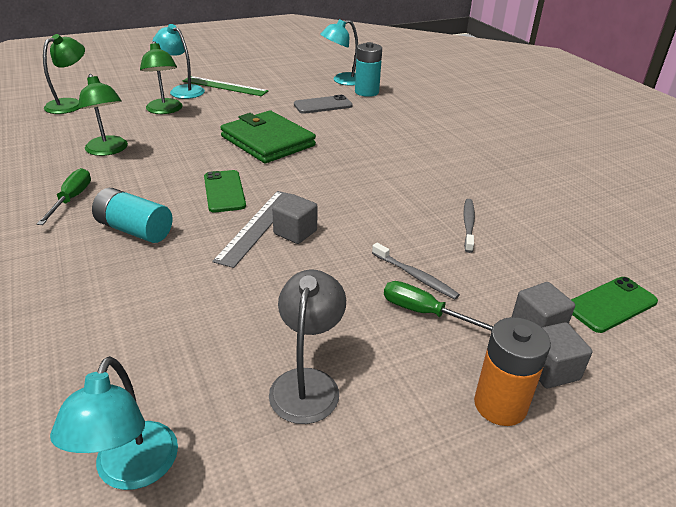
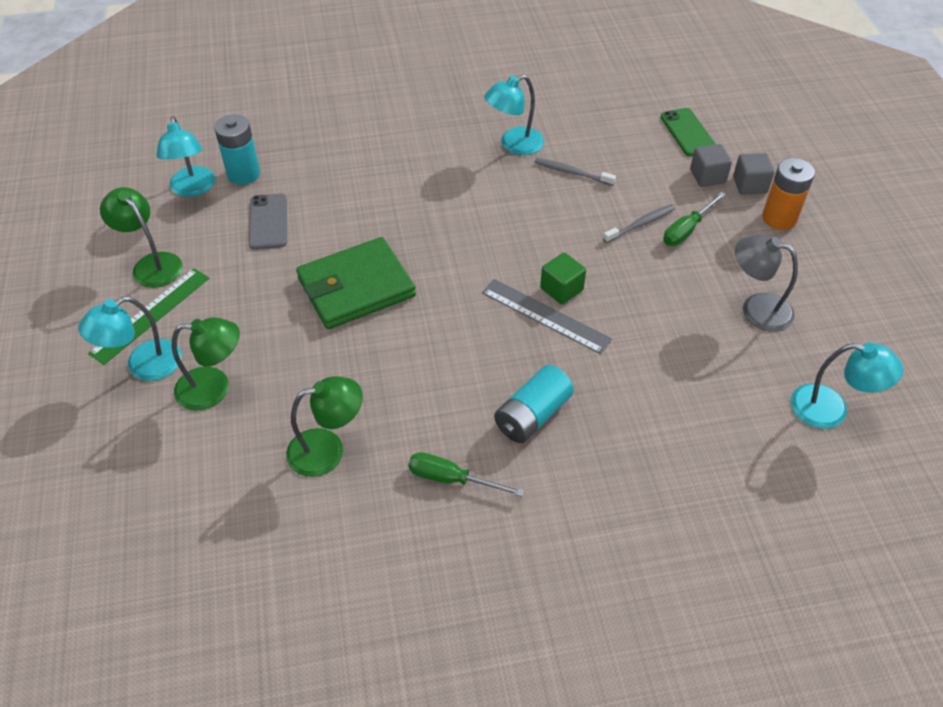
camera: 75 degrees left, 15 degrees up
green lamp [43,34,85,114] -> green lamp moved to [100,187,183,288]
green phone [204,170,246,212] -> none
grey cube [272,194,317,244] -> green cube [540,252,586,304]
none -> turquoise lamp [484,75,544,155]

